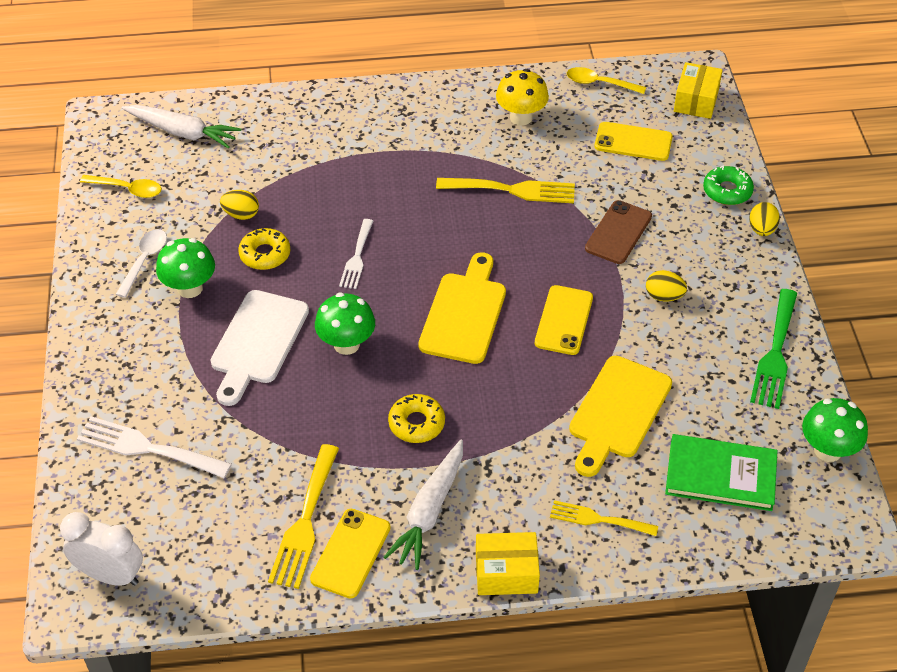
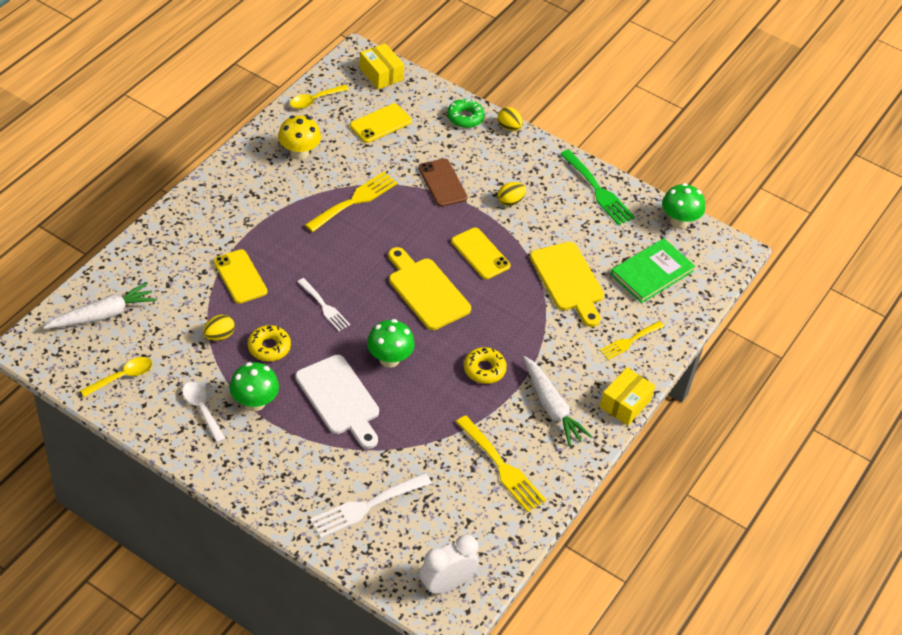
camera: 55 degrees left, 0 degrees up
yellow phone [310,509,391,599] -> yellow phone moved to [213,249,267,304]

